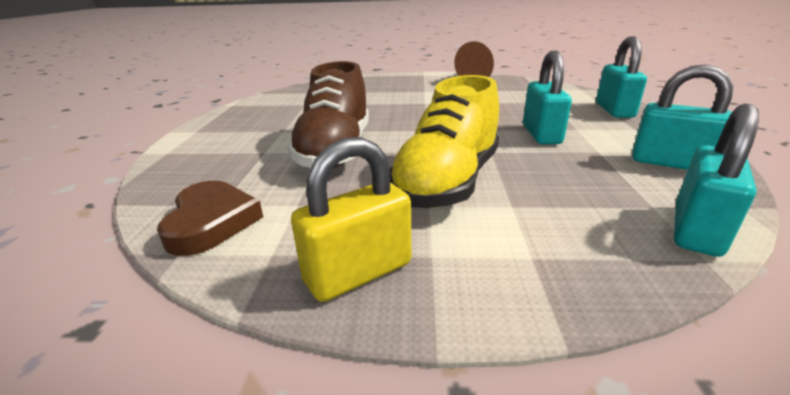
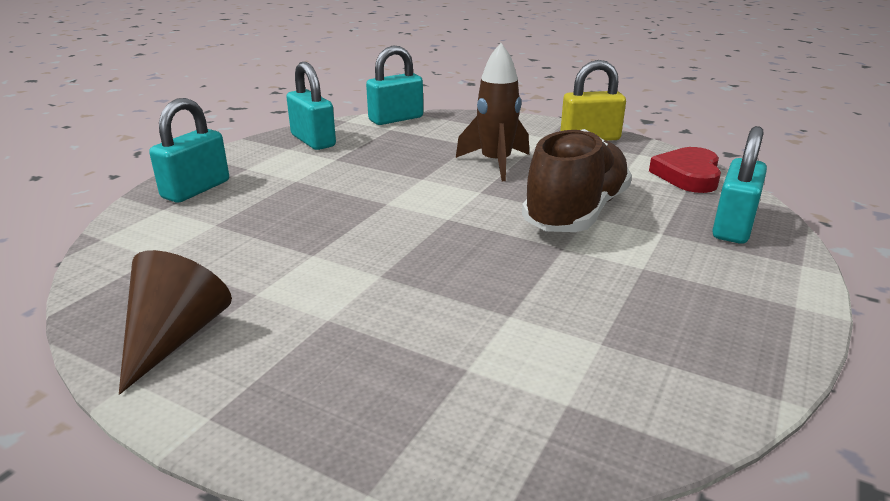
camera: 155 degrees left, 0 degrees up
brown heart [157,181,263,256] -> red heart [649,147,721,193]
yellow shoe [390,75,499,208] -> brown rocket [456,43,529,181]
turquoise padlock [523,51,572,144] -> turquoise padlock moved to [712,126,767,244]

